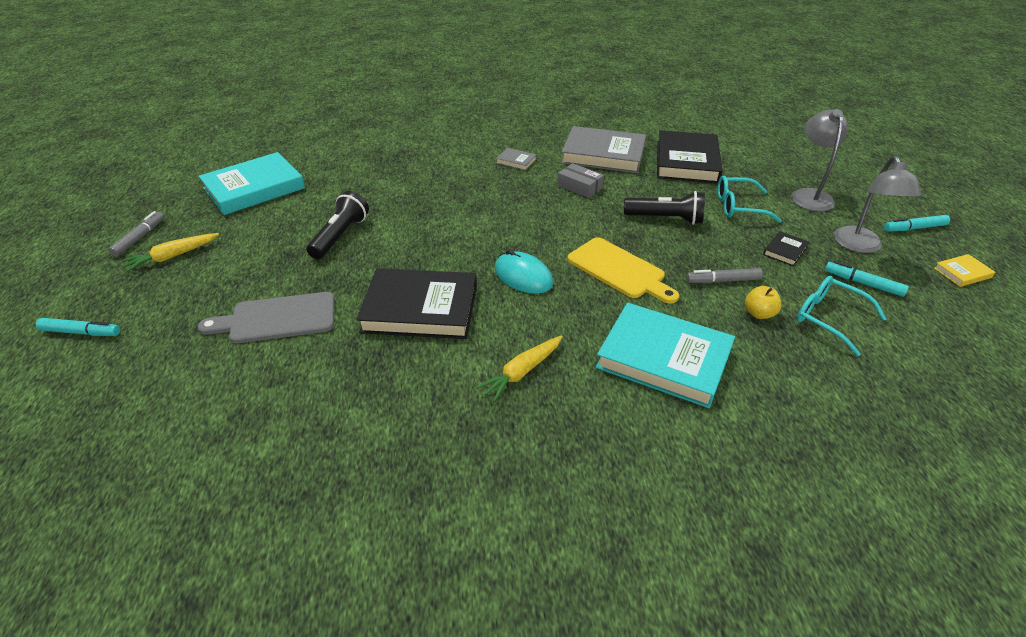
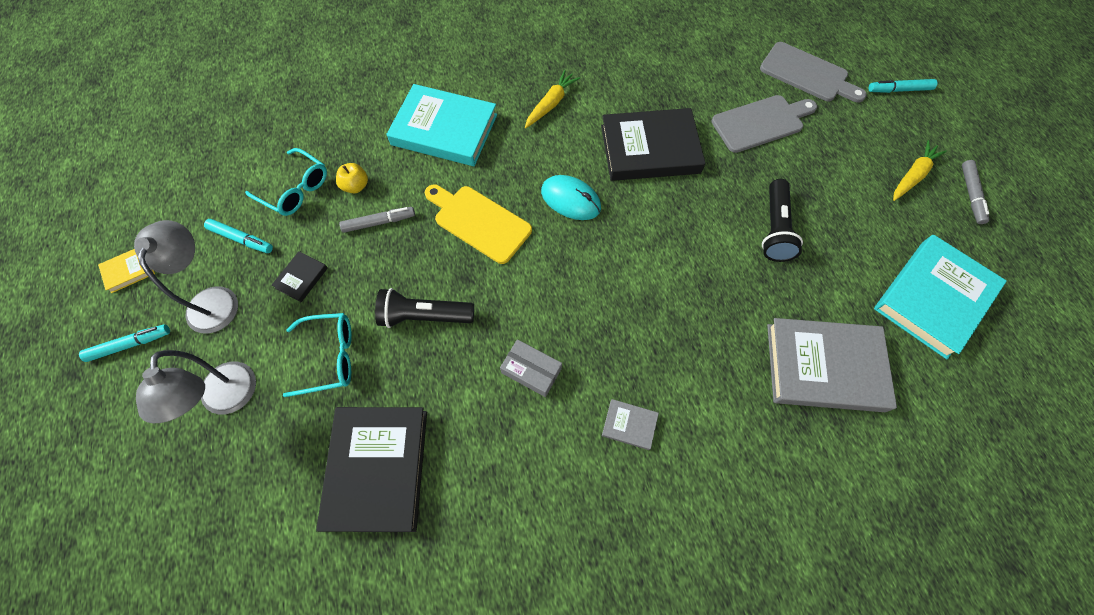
camera: 170 degrees right, 25 degrees up
grey book [561,126,646,173] -> grey book moved to [767,318,897,412]
none -> grey cutting board [760,42,867,102]

